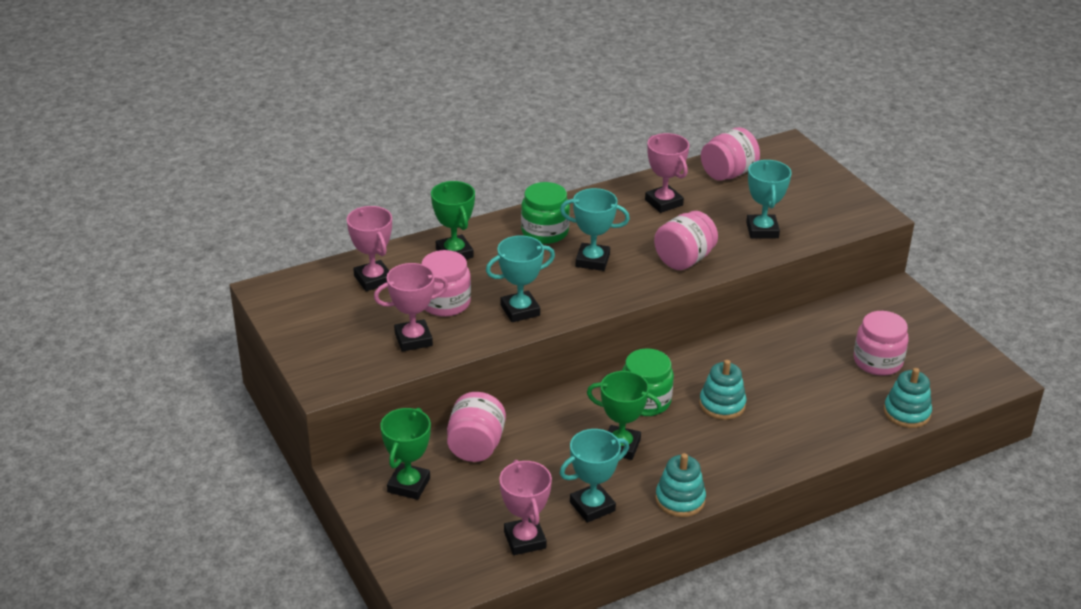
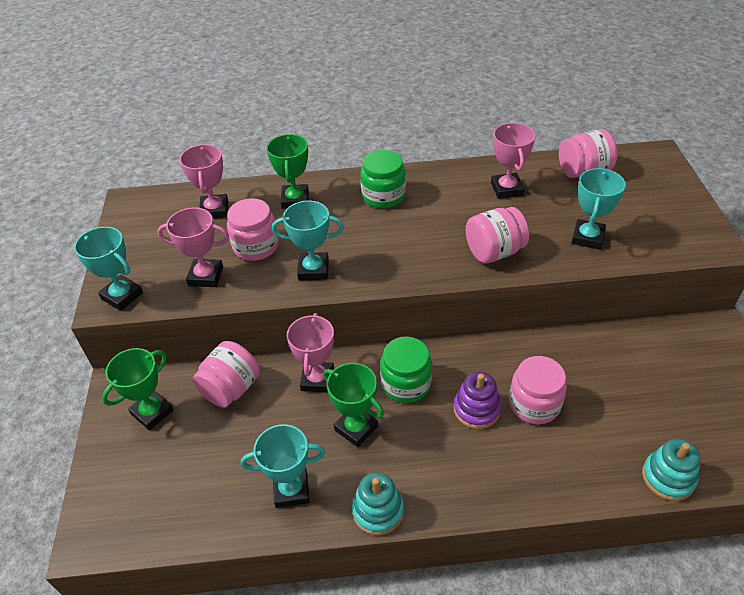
camera: 25 degrees right, 10 degrees up
pink trophy [499,460,552,555] -> pink trophy moved to [287,313,334,393]
turquoise trophy [560,188,630,271] -> turquoise trophy moved to [74,227,143,311]
turquoise stacking toy [699,360,746,420] -> purple stacking toy [454,372,501,429]
pink jar [854,311,909,376] -> pink jar moved to [509,356,567,424]

